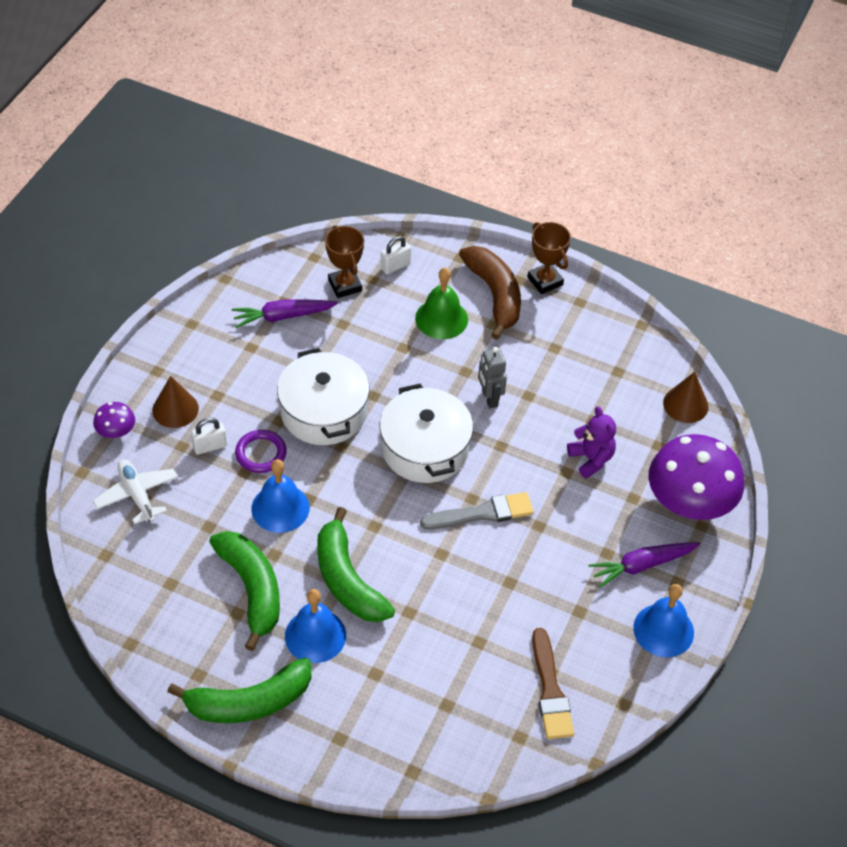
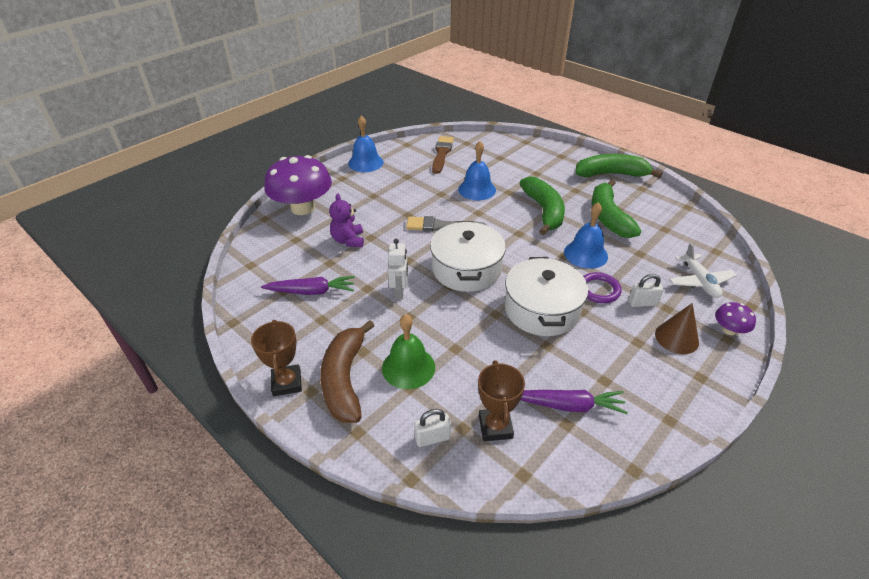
camera: 160 degrees left, 10 degrees down
blue bell [285,589,346,663] -> blue bell moved to [458,141,496,200]
grey robot [478,347,507,408] -> white robot [388,239,408,300]
purple carrot [588,542,700,588] -> purple carrot moved to [261,276,355,295]
brown cone [663,372,709,423] -> none

